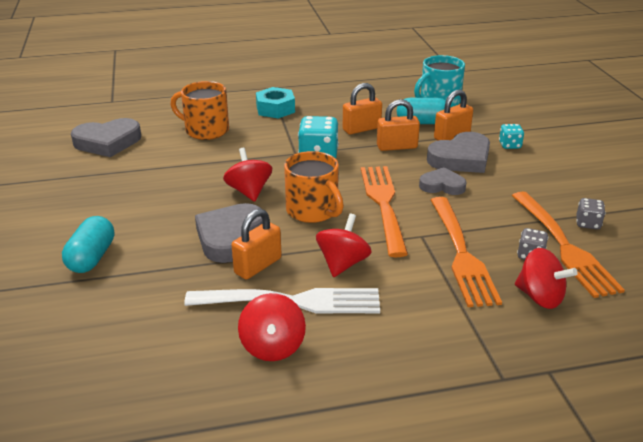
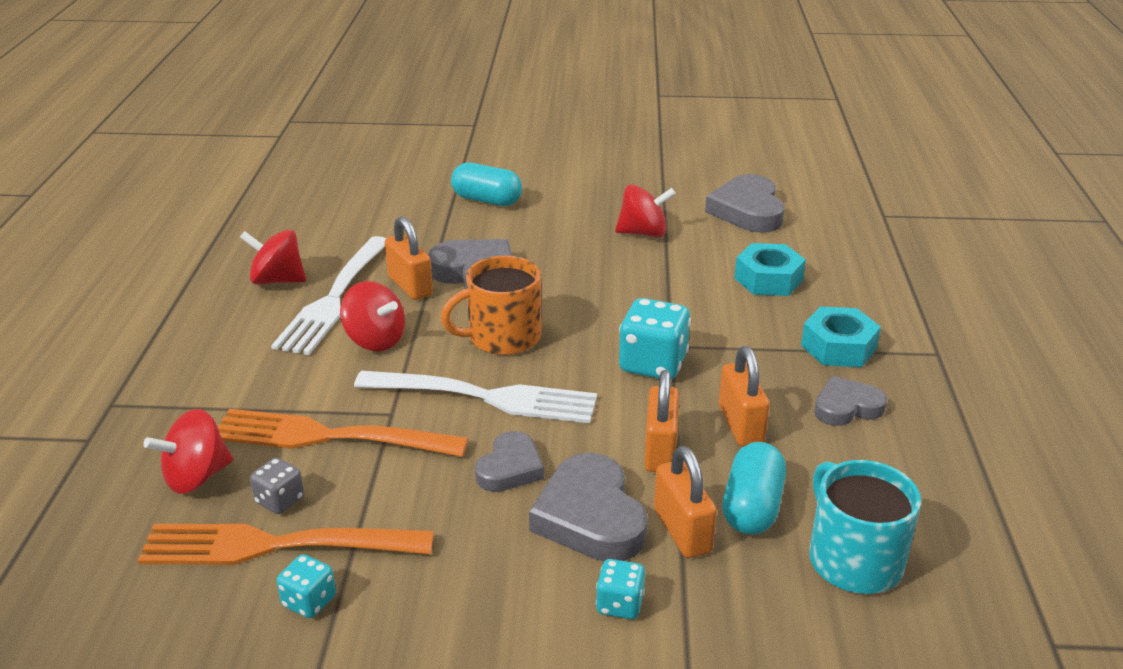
camera: 105 degrees right, 0 degrees up
orange mug [170,81,229,140] -> turquoise nut [734,243,806,296]
red spinning top [223,148,272,202] -> red spinning top moved to [615,184,676,237]
orange fork [361,166,408,257] -> white fork [354,371,597,423]
grey dice [576,198,606,230] -> turquoise dice [276,554,336,618]
none -> grey heart [814,376,887,426]

